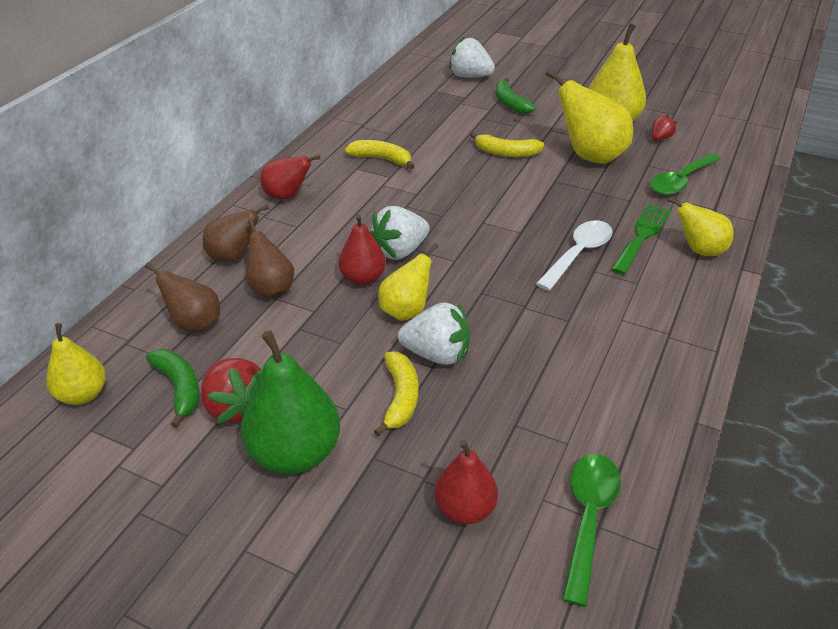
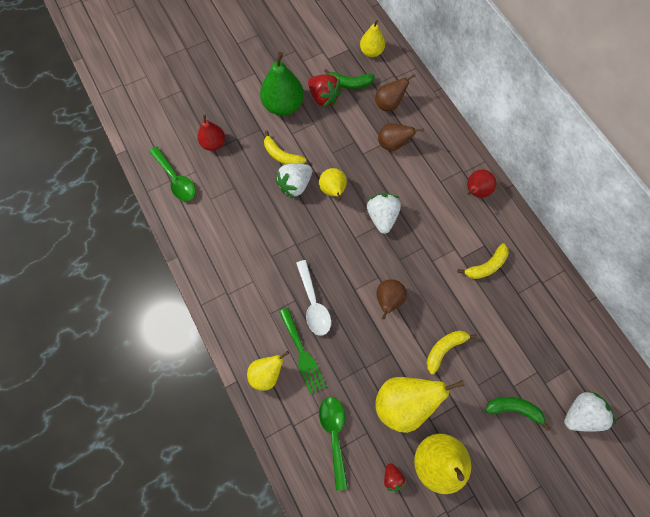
camera: 125 degrees right, 30 degrees up
red strawberry [201,358,263,424] -> red strawberry turned 135 degrees counterclockwise [308,74,342,107]
brown pear [203,204,269,262] -> brown pear moved to [377,279,407,320]
red pear [339,214,386,285] -> none

